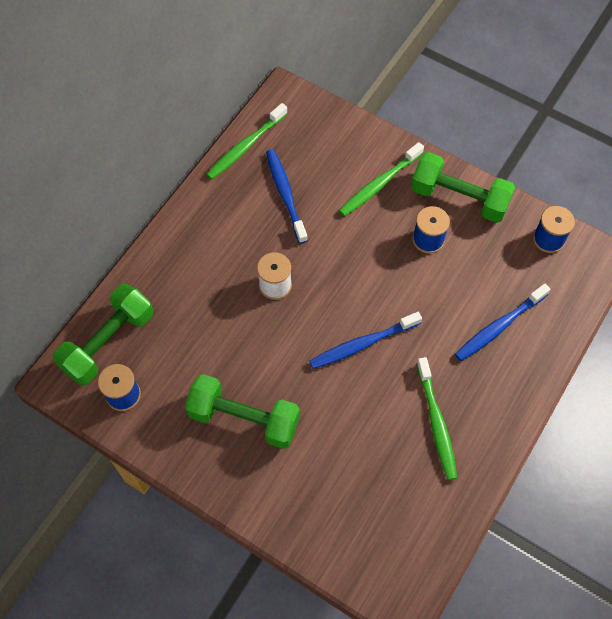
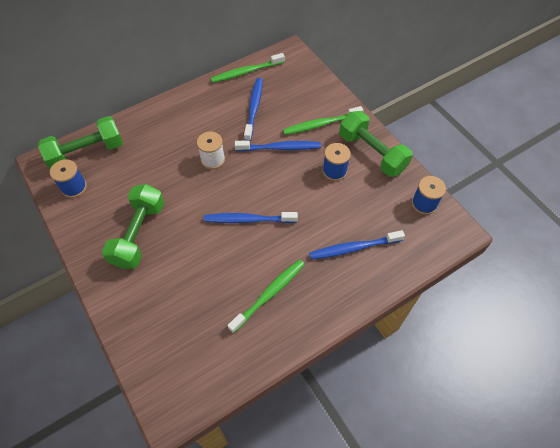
camera: 25 degrees right, 5 degrees down
green dumbbell [185,374,300,449] -> green dumbbell turned 60 degrees clockwise [102,184,164,269]
green toothbrush [416,357,457,480] -> green toothbrush turned 150 degrees counterclockwise [227,259,305,333]
none -> blue toothbrush [235,140,321,152]

